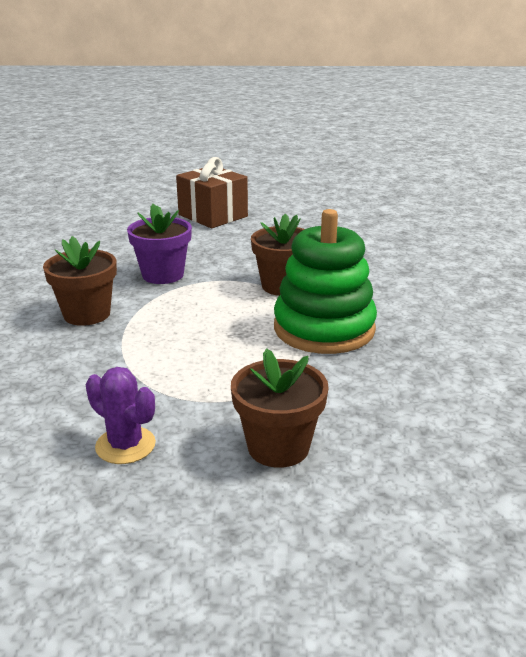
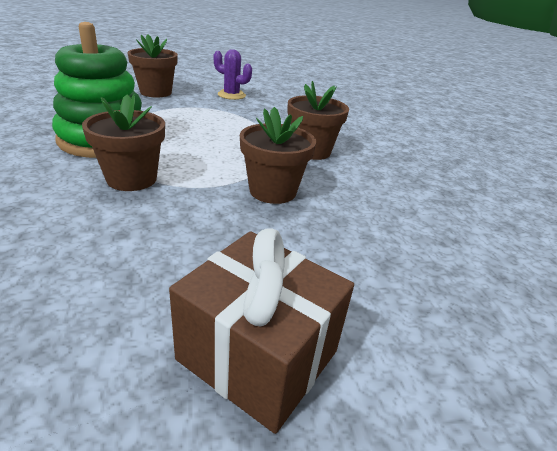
camera: 165 degrees right, 5 degrees up
purple flower pot [127,203,192,284] -> brown flower pot [240,107,316,204]

